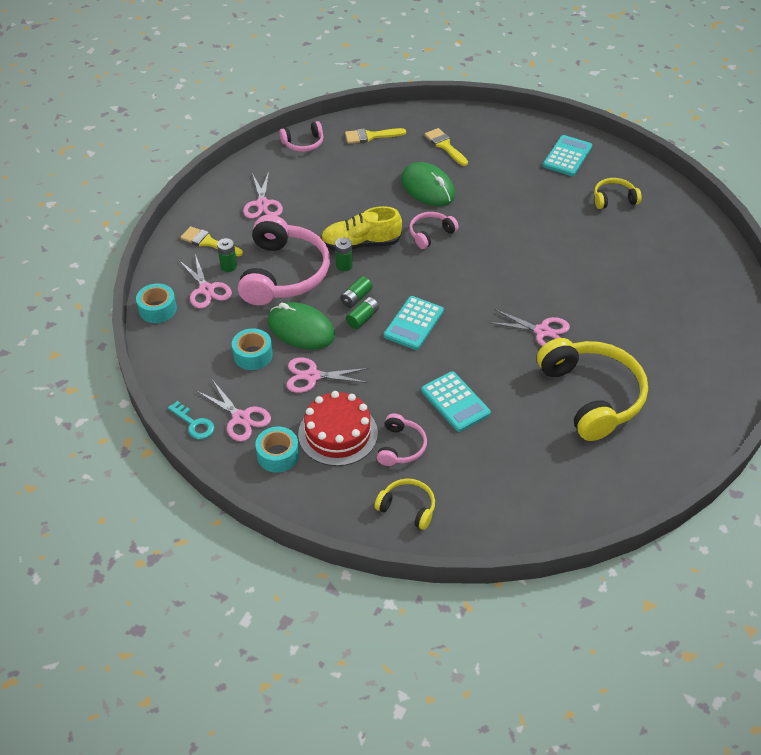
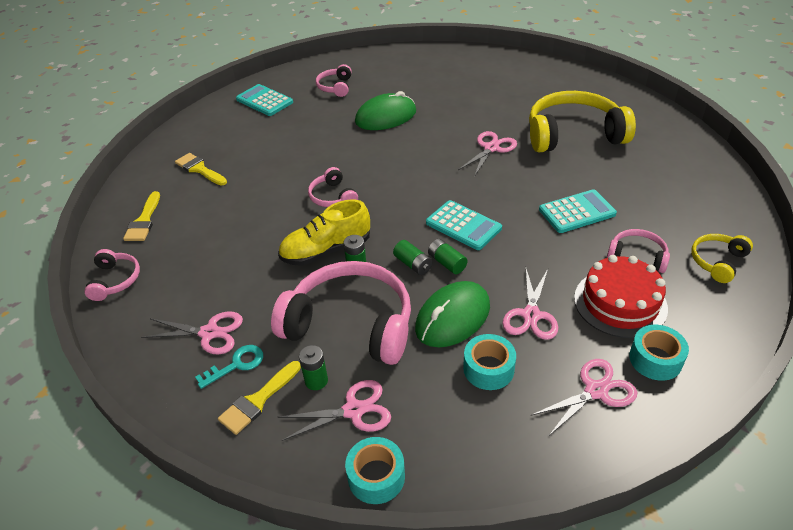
camera: 75 degrees left, 5 degrees down
turquoise key [168,401,214,439] -> turquoise key moved to [195,345,263,389]
yellow shoe [321,206,402,251] -> yellow shoe turned 60 degrees clockwise [278,199,370,266]
green mouse [401,162,455,206] -> green mouse moved to [355,91,416,130]
yellow brush [425,128,468,166] -> yellow brush turned 60 degrees clockwise [175,153,227,186]
yellow headphones [594,178,642,209] -> pink headphones [316,64,352,97]

